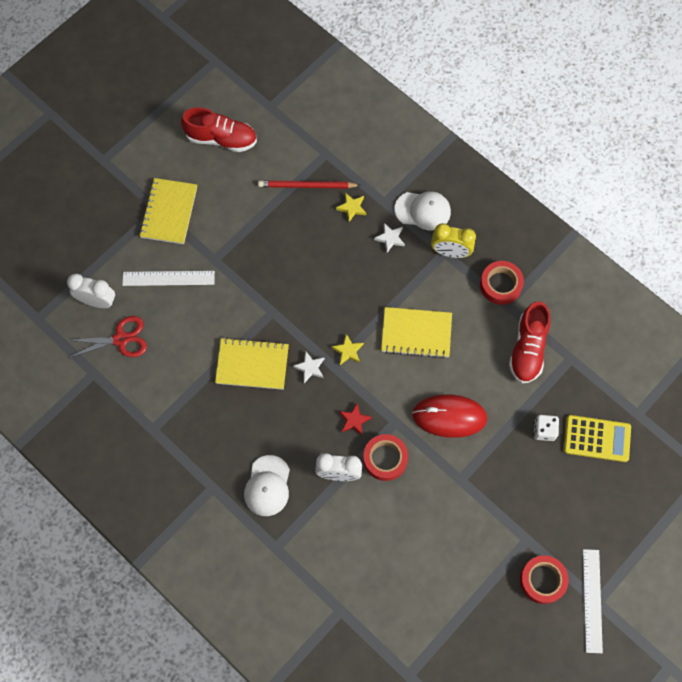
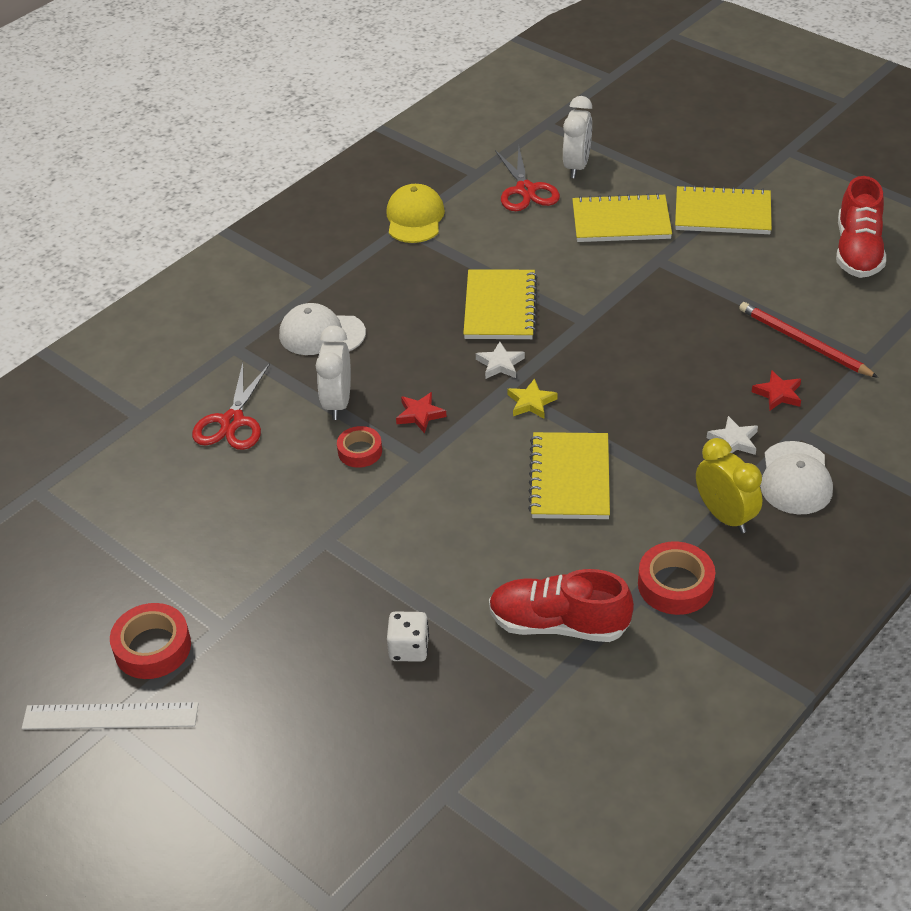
camera: 90 degrees right, 25 degrees down
white ruler [122,271,215,286] -> yellow notebook [572,193,672,242]
red pencil [258,180,361,188] -> red pencil turned 45 degrees counterclockwise [739,302,879,378]
yellow star [336,193,366,222] -> red star [752,370,801,410]
red tape [363,434,408,481] -> red tape [337,426,382,468], size x0.65
red mouse [412,394,487,438] -> none
yellow clock [431,223,476,258] -> yellow clock turned 135 degrees clockwise [696,438,762,533]
yellow calculator [564,415,631,462] -> none
none -> red scissors [192,363,270,450]
none -> yellow cap [386,184,445,243]

